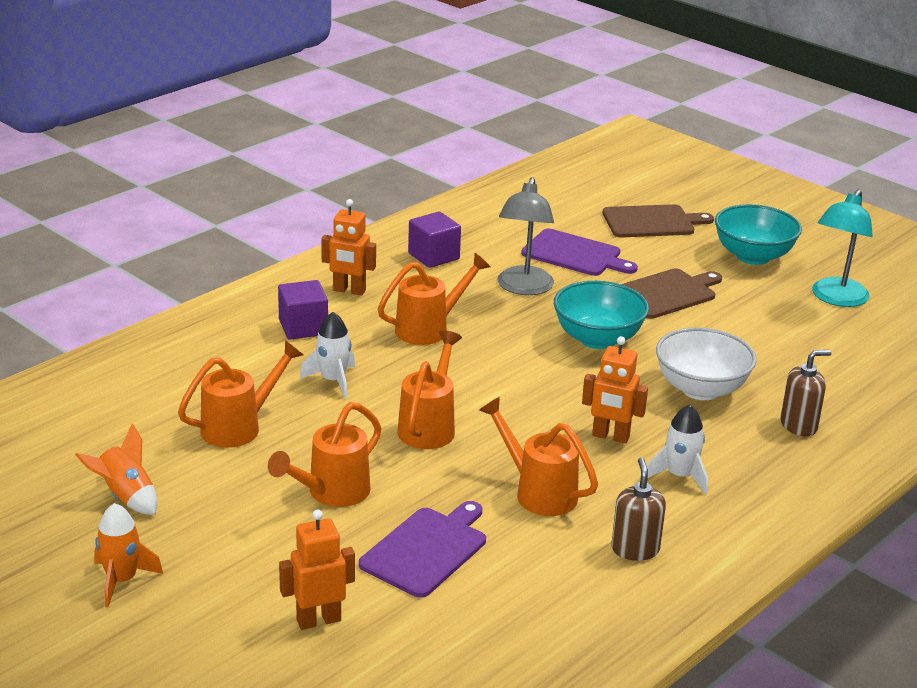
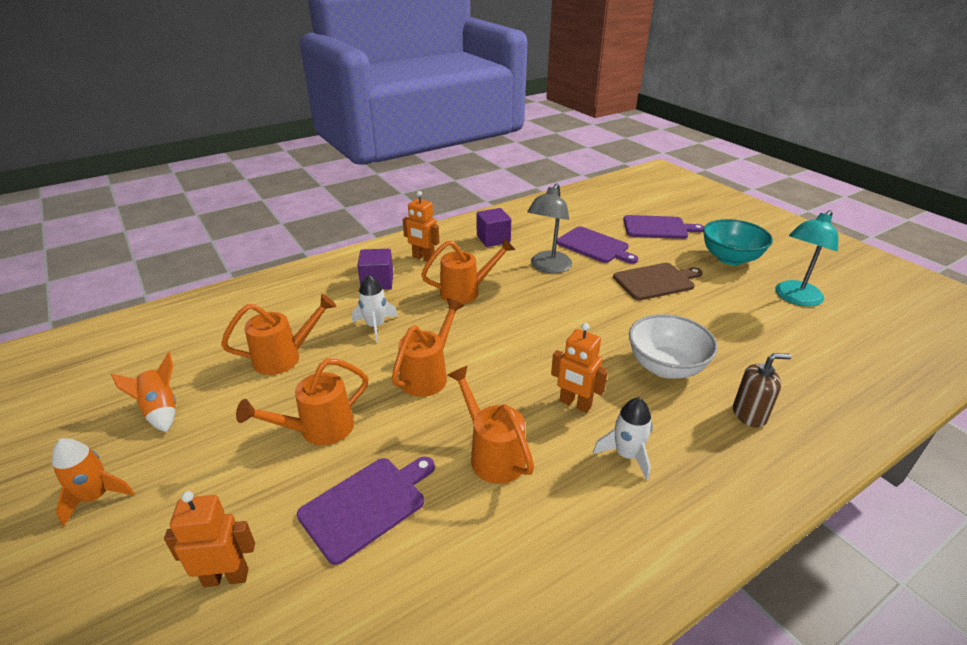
camera: 15 degrees right, 5 degrees up
turquoise bowl [554,281,649,349] -> none
brown cutting board [602,204,714,237] -> purple cutting board [623,215,704,239]
brown soap dispenser [611,458,666,561] -> none

